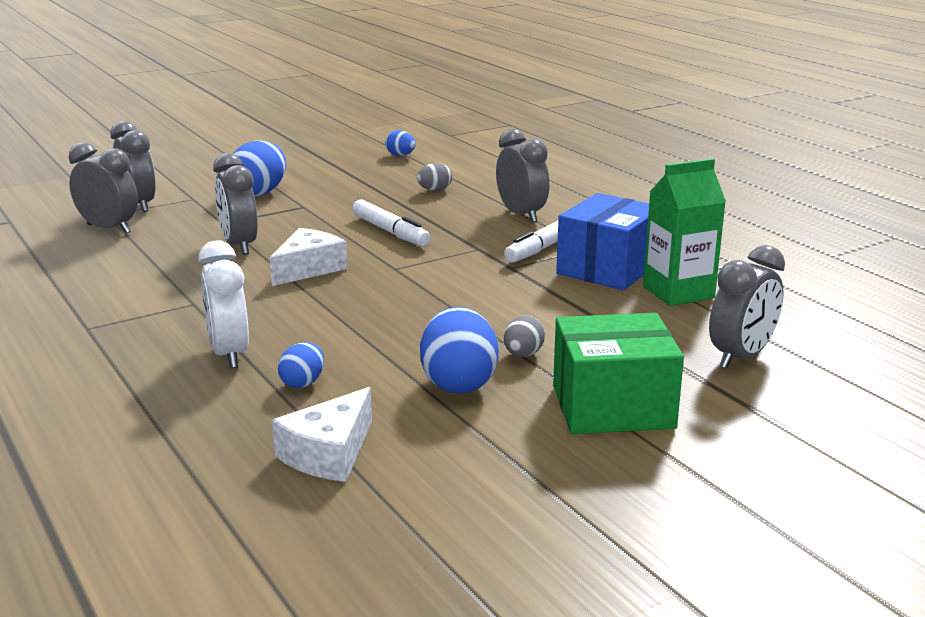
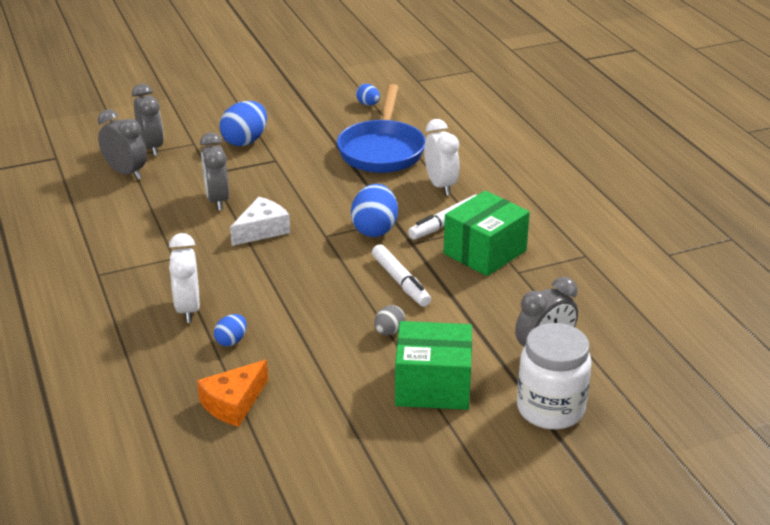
camera: 10 degrees right, 10 degrees up
white cheese [272,387,372,482] -> orange cheese [197,360,268,427]
white marker [352,200,431,246] -> white marker moved to [372,244,431,307]
grey egg [417,163,452,191] -> blue pan [337,84,425,173]
blue egg [420,307,499,394] -> blue egg moved to [351,184,398,237]
grey clock [496,129,549,223] -> white clock [424,119,460,195]
blue box [556,193,649,290] -> green box [444,191,530,276]
green carton [643,159,726,306] -> none
none -> white jar [517,323,592,429]

